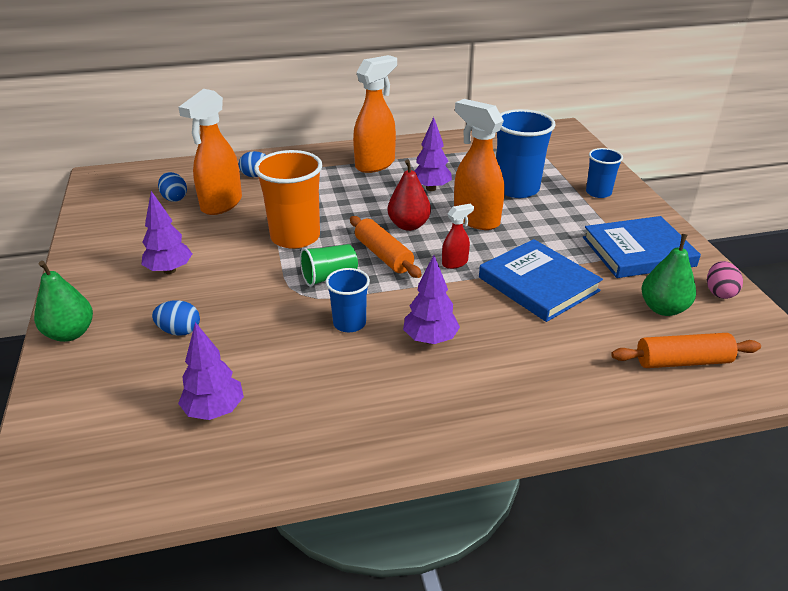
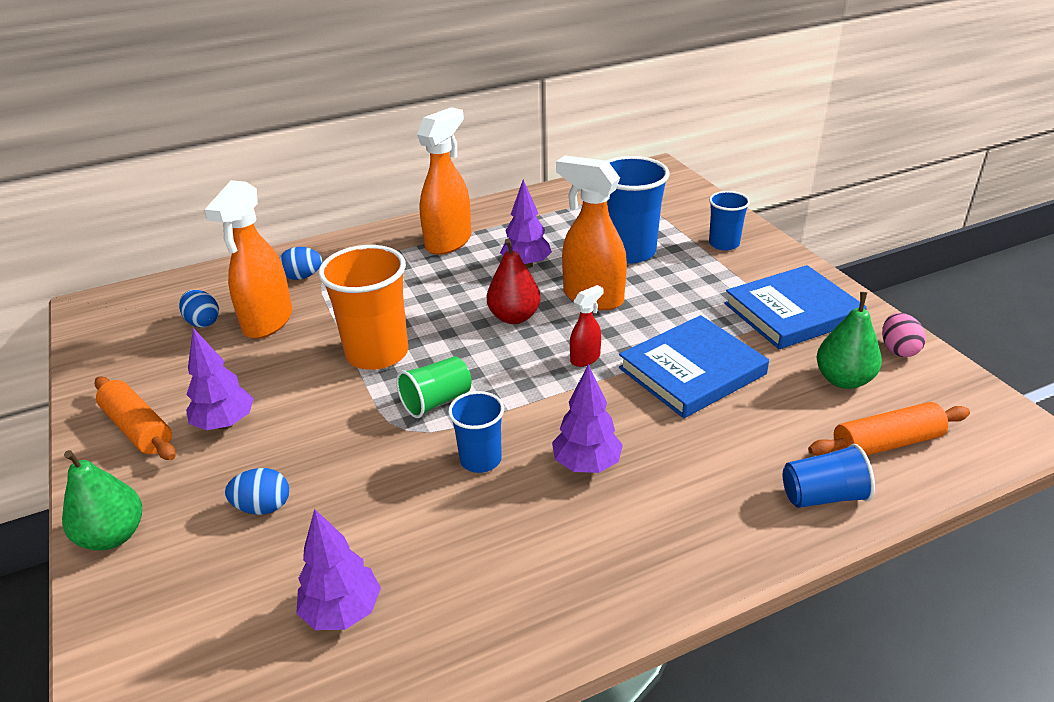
camera: 10 degrees left, 0 degrees up
orange rolling pin [350,216,422,278] -> orange rolling pin moved to [94,377,176,460]
blue book [479,239,603,322] -> blue book turned 75 degrees counterclockwise [619,315,769,418]
none -> blue cup [783,444,875,508]

